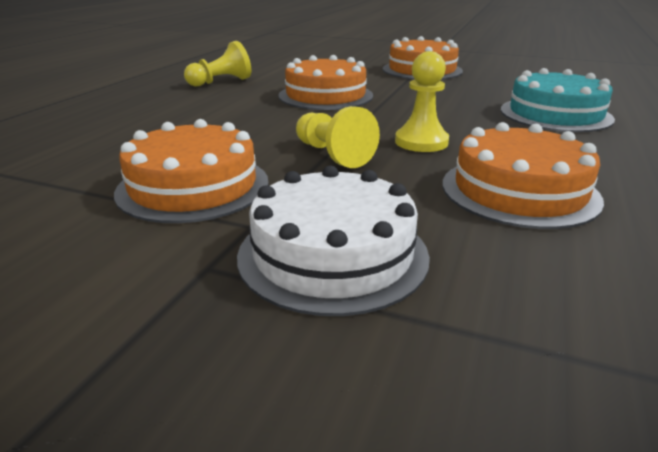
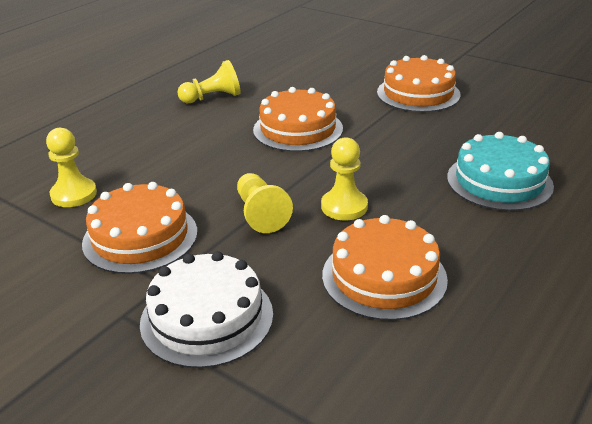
camera: 15 degrees right, 5 degrees up
none -> yellow pawn [46,128,97,207]

